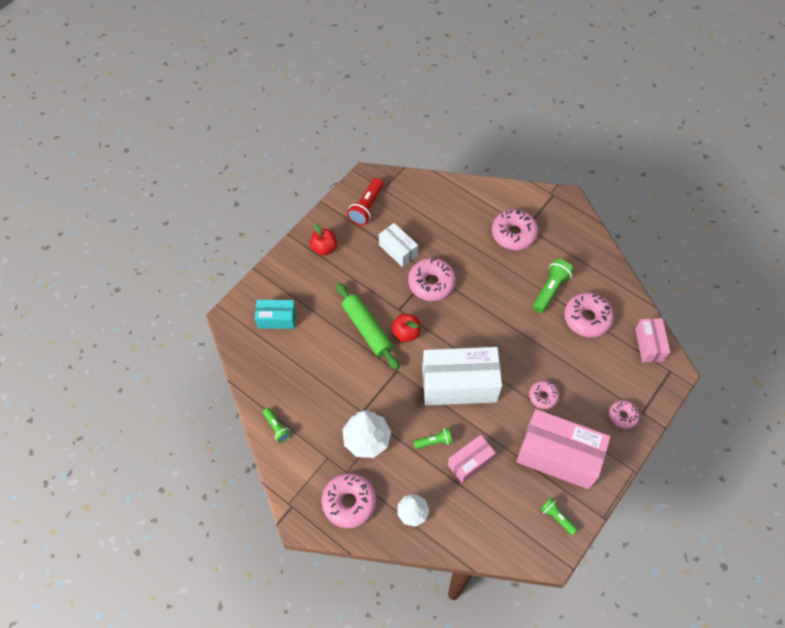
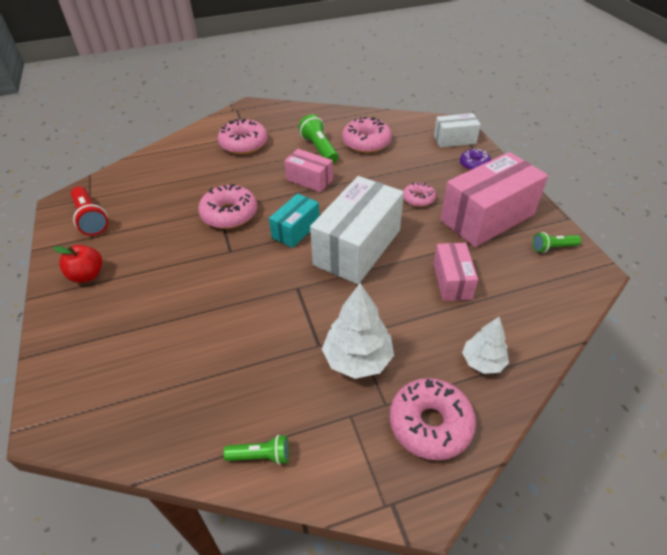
camera: 55 degrees left, 15 degrees down
turquoise box [255,300,296,329] -> turquoise box moved to [269,193,319,248]
green rolling pin [336,283,400,370] -> none
white box [379,223,418,267] -> white box moved to [434,113,481,148]
red apple [391,314,421,342] -> none
green flashlight [413,428,452,449] -> none
pink donut [609,400,640,429] -> purple donut [460,148,491,170]
pink box [635,318,670,362] -> pink box moved to [284,149,333,192]

